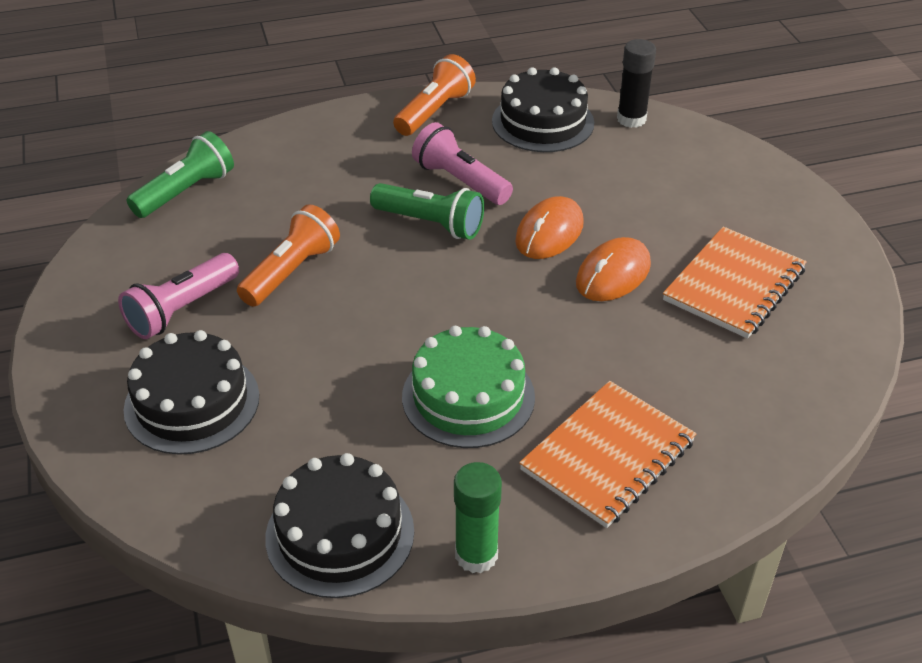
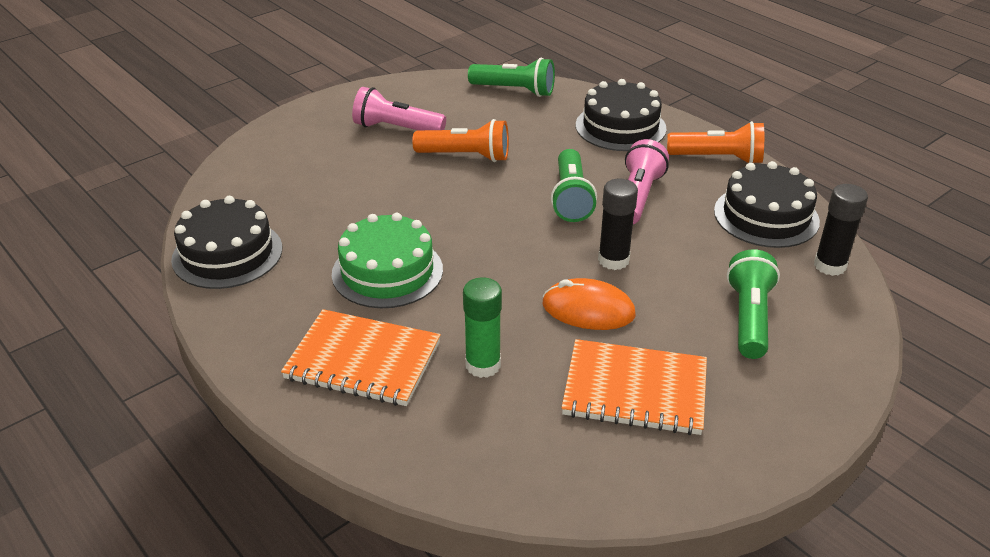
camera: 65 degrees right, 5 degrees down
black cake [124,330,259,455] -> black cake moved to [576,79,667,151]
green glue stick [454,462,502,573] -> green glue stick moved to [463,277,502,378]
orange mouse [515,196,584,259] -> black glue stick [598,178,638,270]
none -> green flashlight [727,249,780,359]

